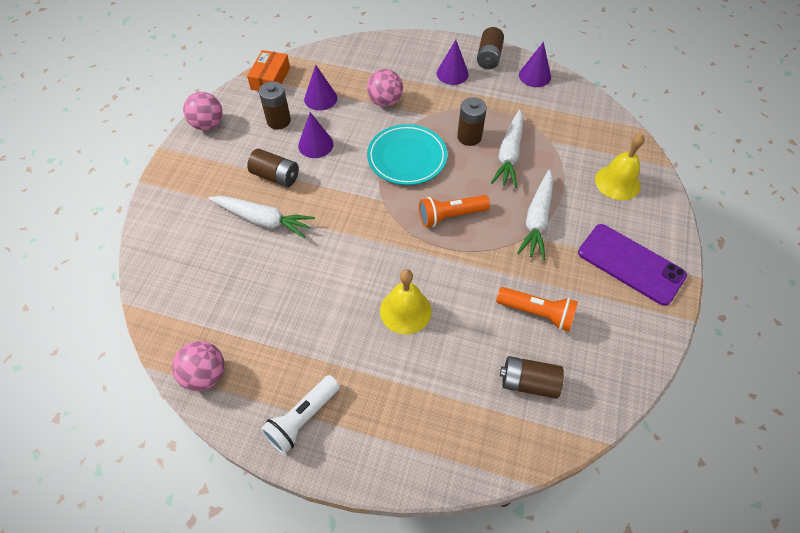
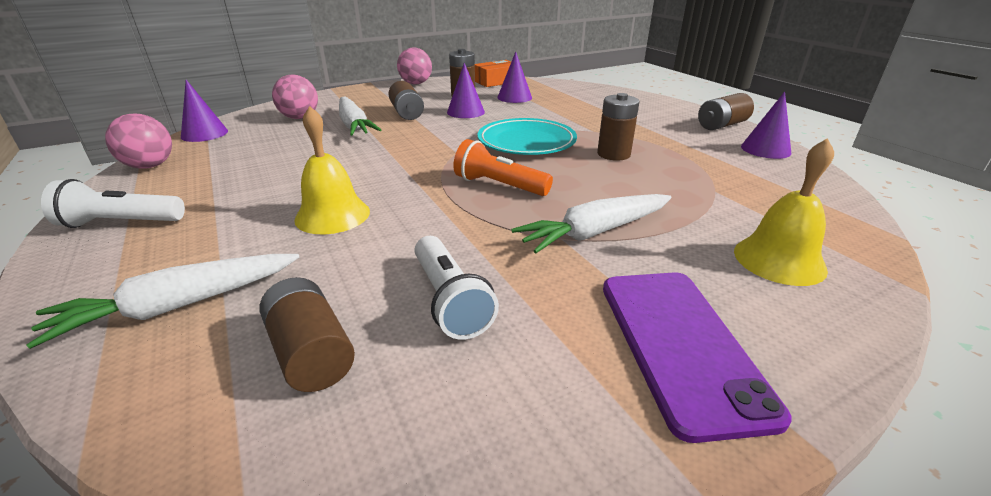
camera: 45 degrees right, 25 degrees down
pink ball [367,69,403,107] -> pink ball moved to [272,75,318,119]
purple cone [437,40,469,85] -> purple cone moved to [181,80,228,142]
white carrot [491,110,523,188] -> white carrot moved to [26,254,300,349]
orange flashlight [496,287,578,331] -> white flashlight [415,236,499,340]

